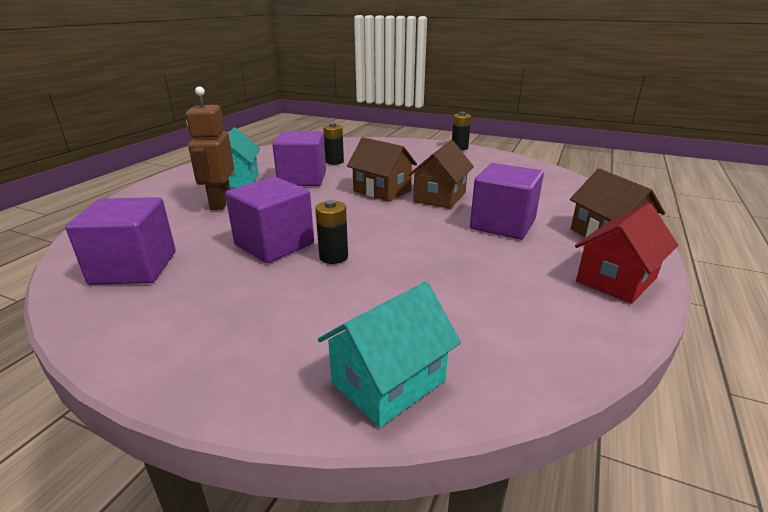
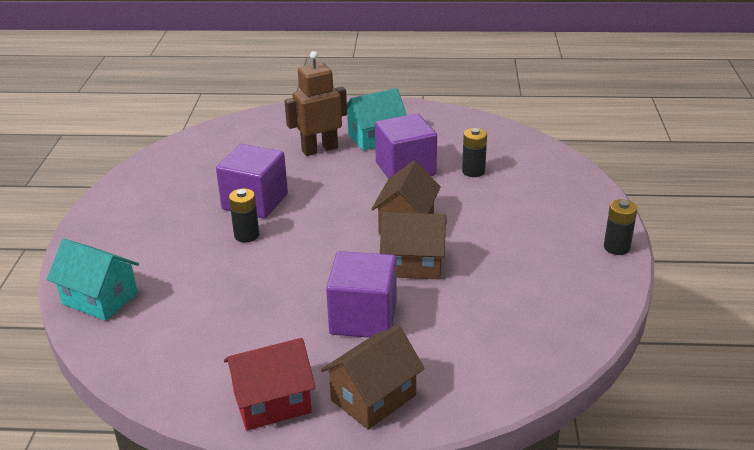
camera: 70 degrees right, 5 degrees up
purple cube [65,197,176,285] -> none
red house [575,203,678,304] -> red house turned 45 degrees counterclockwise [224,338,315,430]

